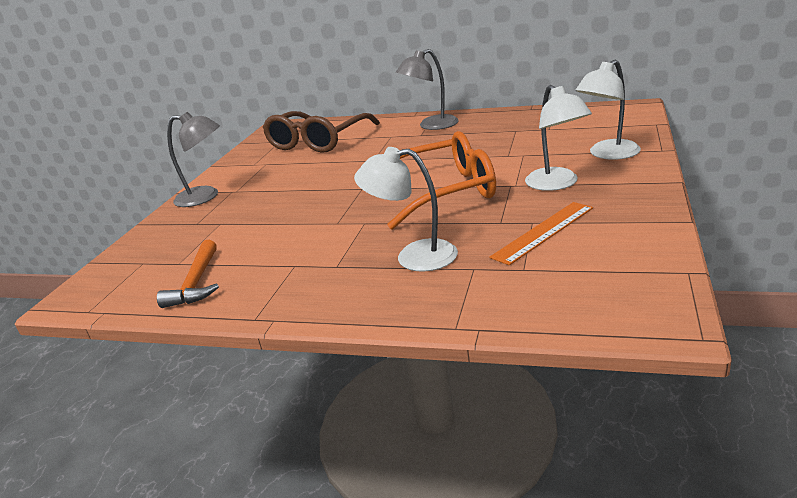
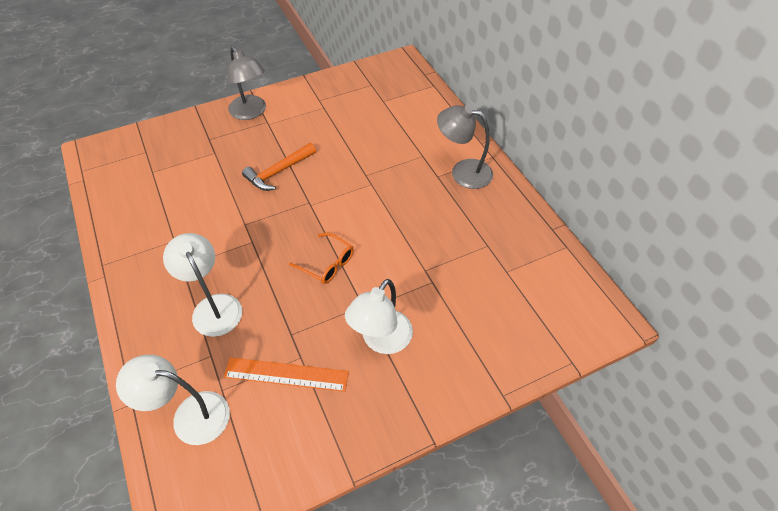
camera: 45 degrees right, 25 degrees up
orange hammer [157,240,219,308] -> orange hammer moved to [242,143,316,191]
brown glasses [263,111,380,153] -> none
orange glasses [387,131,496,230] -> orange glasses [289,233,354,284], size x0.47
white lamp [575,60,641,160] -> white lamp moved to [116,355,230,445]

